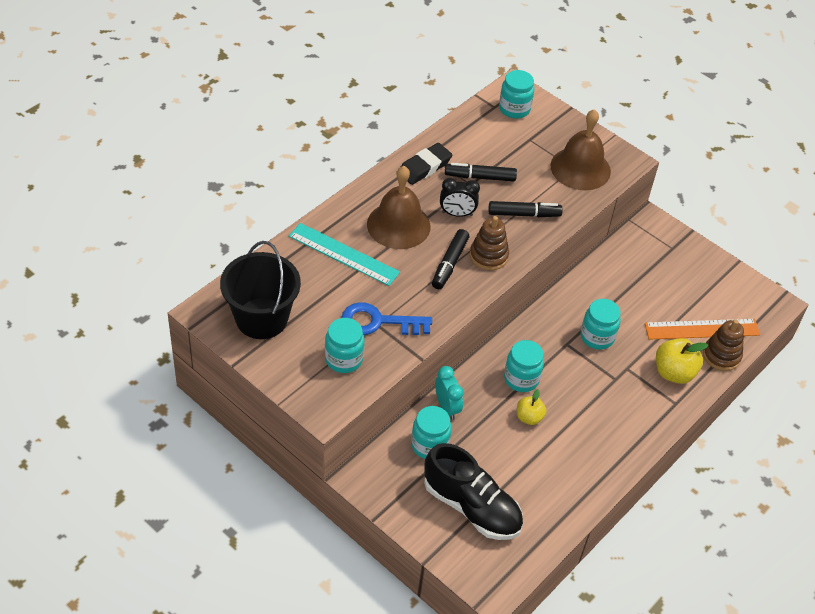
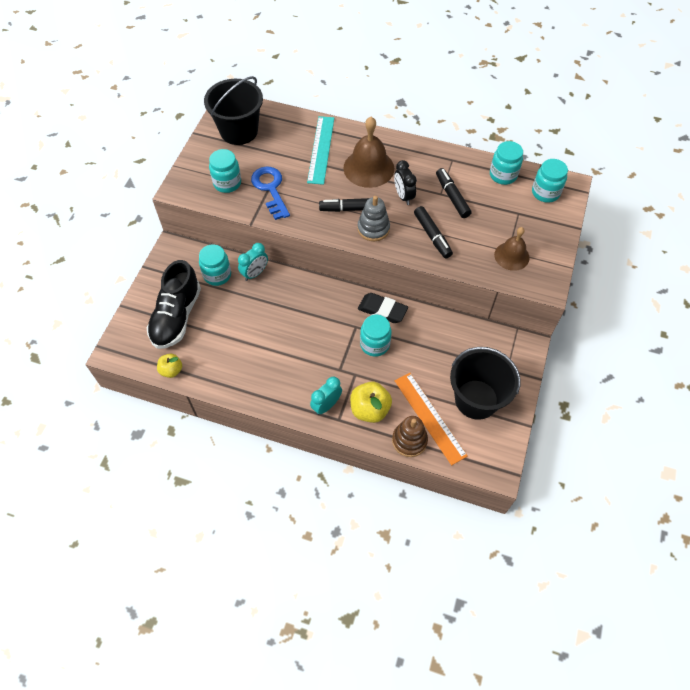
camera: 70 degrees right, 10 degrees up
black eraser [401,143,452,185] -> black eraser moved to [358,293,408,323]
brown stacking toy [470,216,509,270] -> grey stacking toy [357,196,390,241]
turquoise jar [504,340,544,392] -> turquoise jar moved to [490,141,523,185]
yellow apple [517,389,546,425] -> yellow apple moved to [157,354,182,378]
brown bell [550,109,611,190] -> brown bell [494,227,530,271], size x0.63
none -> turquoise clock [310,377,342,415]
none -> black bucket [450,347,521,420]

